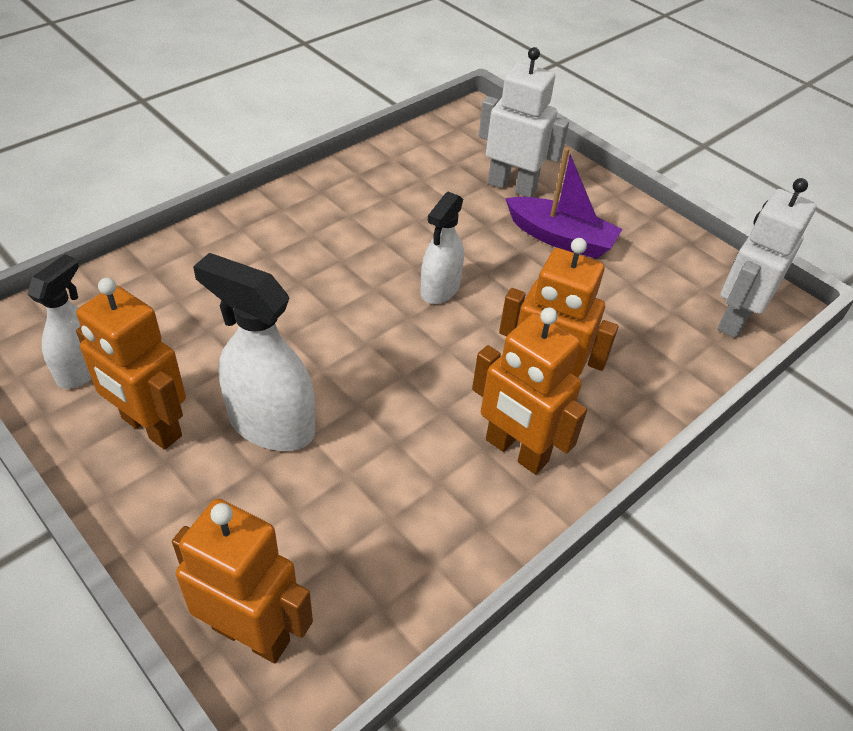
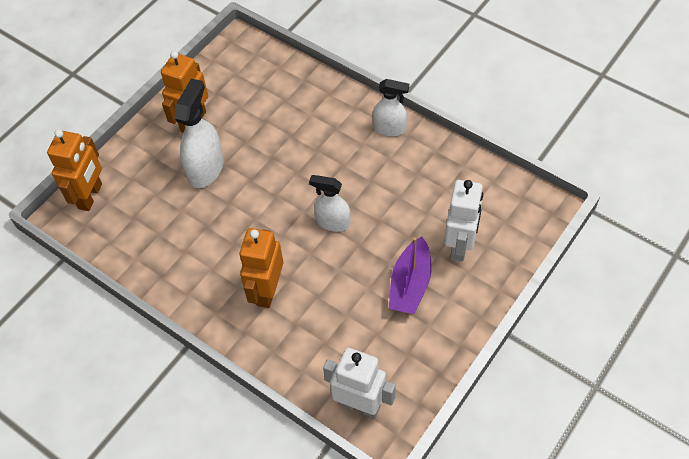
camera: 85 degrees right, 10 degrees up
white spray bottle [27,254,92,389] -> white spray bottle moved to [373,79,409,136]
orange robot [472,308,587,474] -> none

